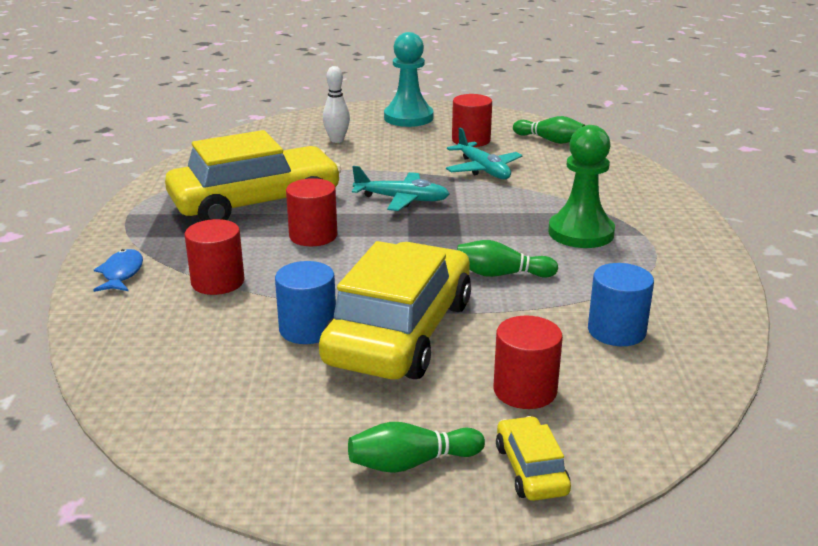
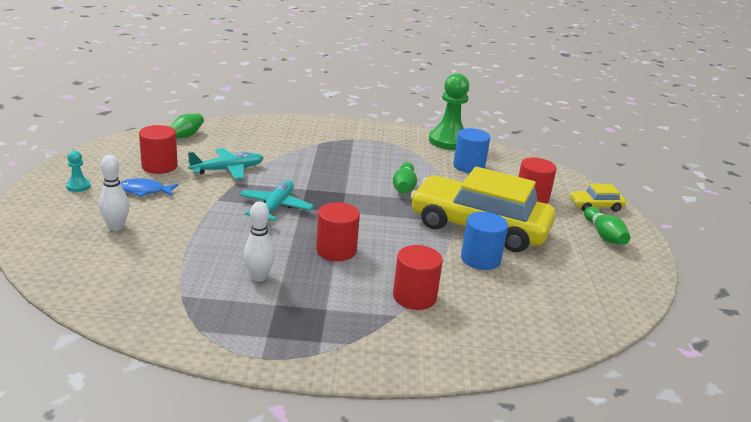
camera: 90 degrees left, 0 degrees up
blue fish [93,249,143,292] -> blue fish moved to [120,178,179,197]
yellow car [165,130,341,221] -> white bowling pin [243,201,275,282]
turquoise pawn [384,32,434,127] -> turquoise pawn [66,150,91,192], size x0.45
green pawn [548,125,615,248] -> green pawn moved to [429,73,469,150]

